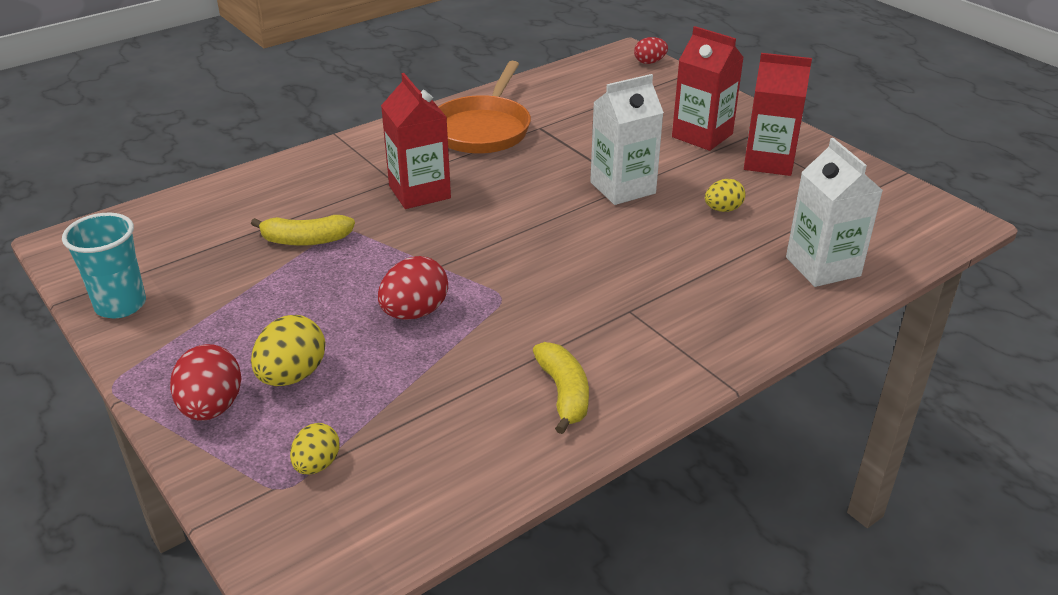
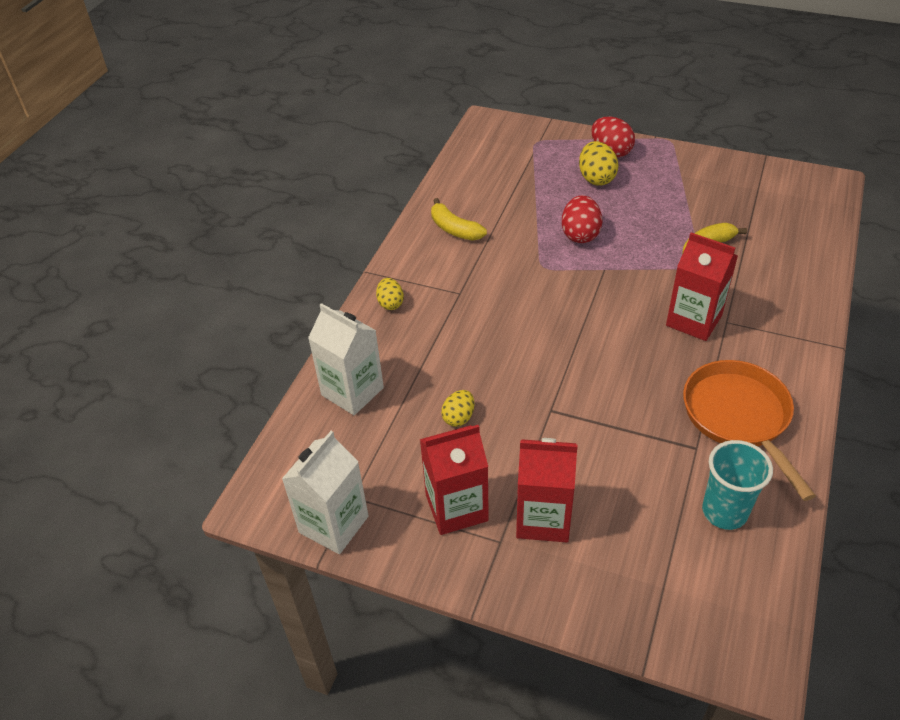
camera: 150 degrees right, 10 degrees up
turquoise cup [62,213,146,318] -> turquoise cup moved to [702,440,773,530]
yellow egg [290,423,340,475] -> yellow egg moved to [376,278,404,310]
white carton [590,74,664,205] -> white carton moved to [282,431,369,554]
red egg [634,37,668,64] -> none

